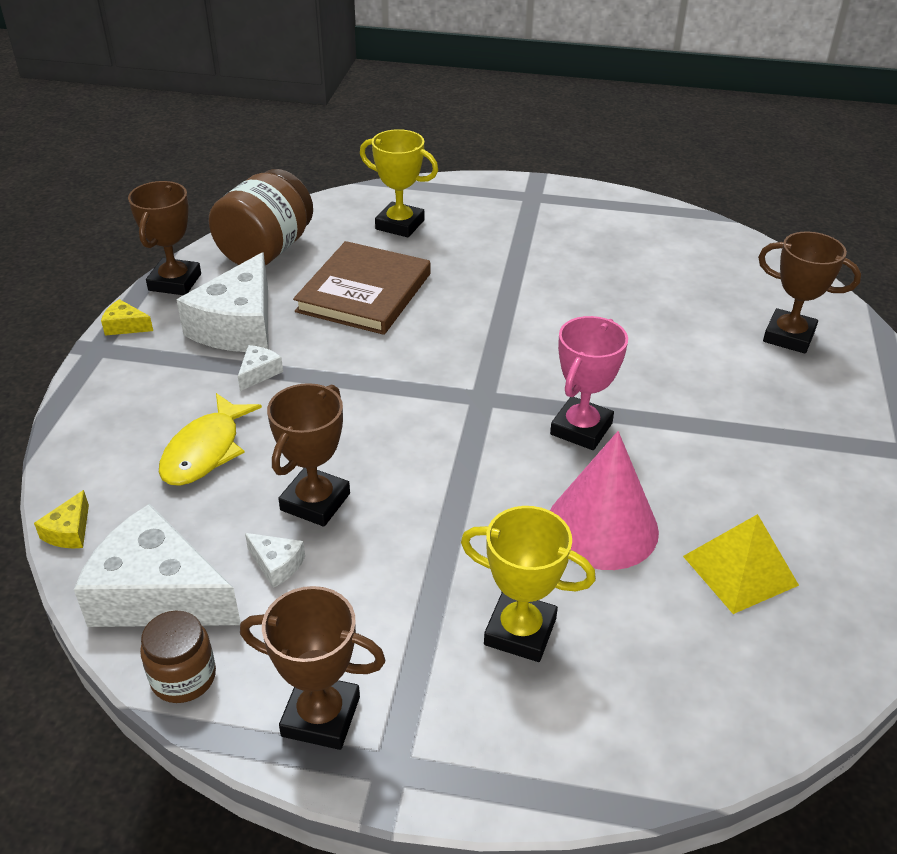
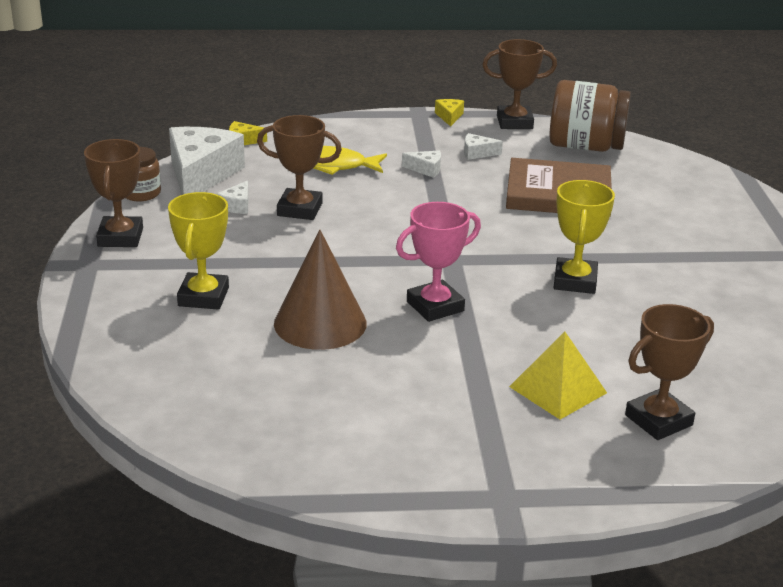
camera: 75 degrees right, 10 degrees down
white cheese [177,252,268,352] -> white cheese [464,133,503,160], size x0.42
yellow trophy [360,129,438,237] -> yellow trophy moved to [554,180,615,294]
pink trophy [550,316,628,450] -> pink trophy turned 45 degrees counterclockwise [396,202,481,322]
pink cone [550,431,659,570] -> brown cone [274,230,367,350]
yellow pyramid [683,514,799,614] -> yellow pyramid moved to [509,332,607,419]
brown trophy [758,231,861,354] -> brown trophy turned 45 degrees clockwise [625,304,714,440]

